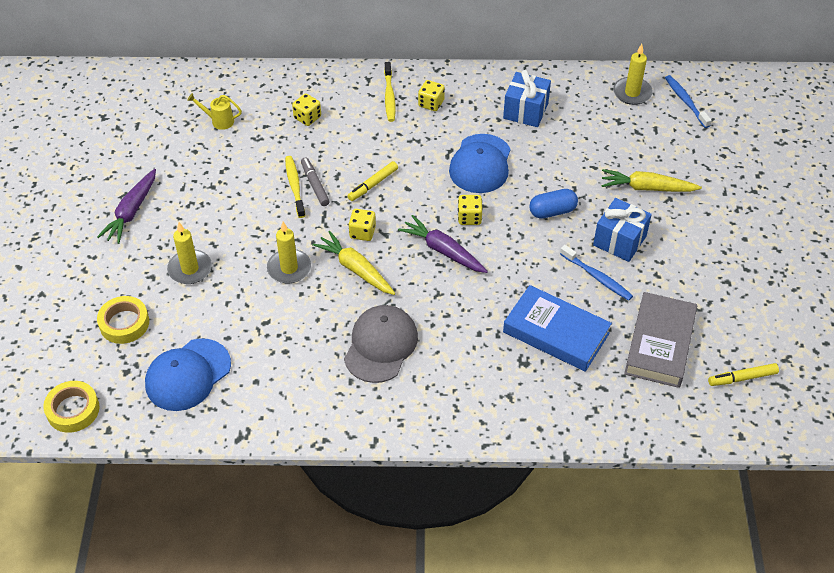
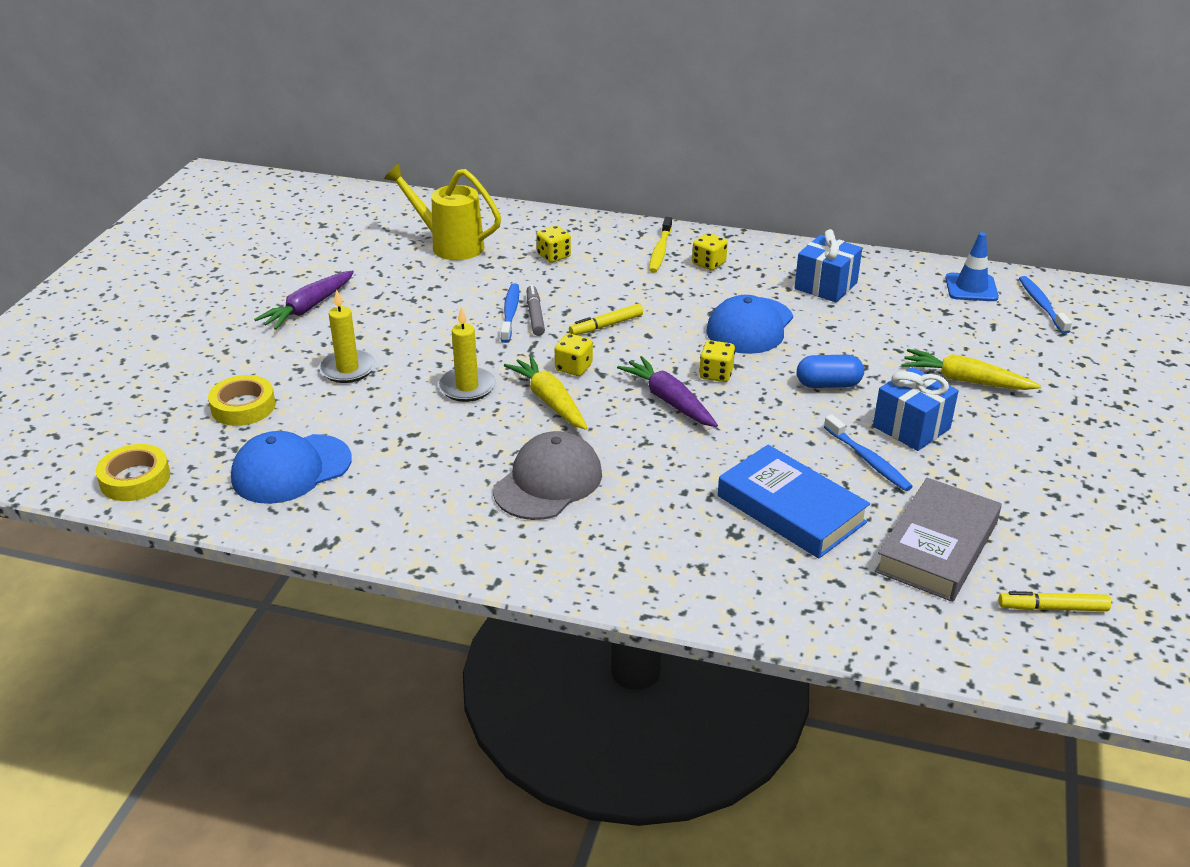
camera: 15 degrees right, 15 degrees down
yellow watering can [187,93,242,130] -> yellow watering can [384,164,501,260], size x1.94
yellow toothbrush [285,156,305,218] -> blue toothbrush [501,283,519,343]
yellow candle [613,44,653,105] -> blue traffic cone [945,232,999,301]

